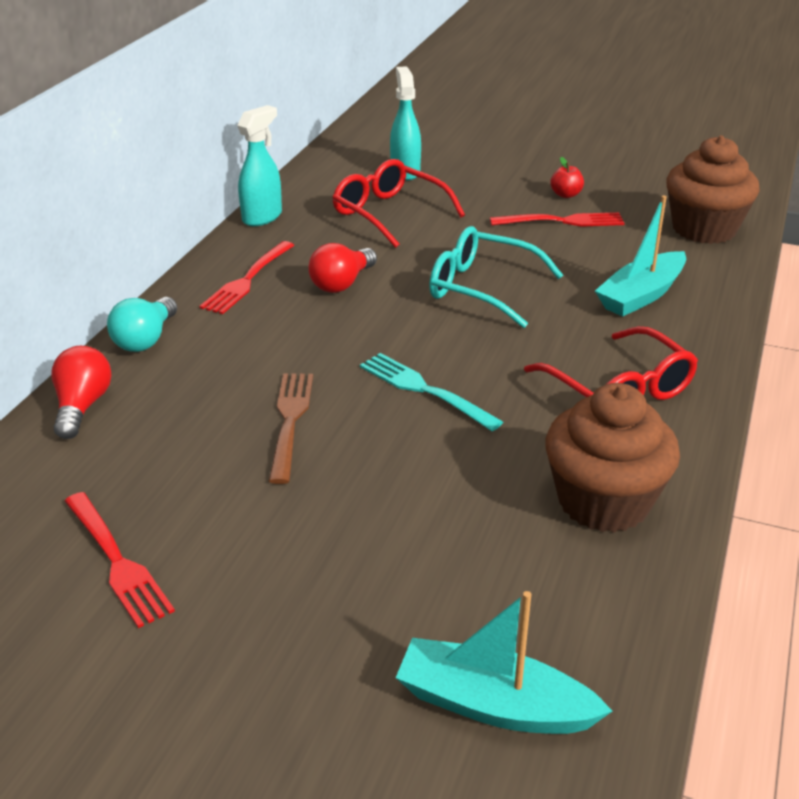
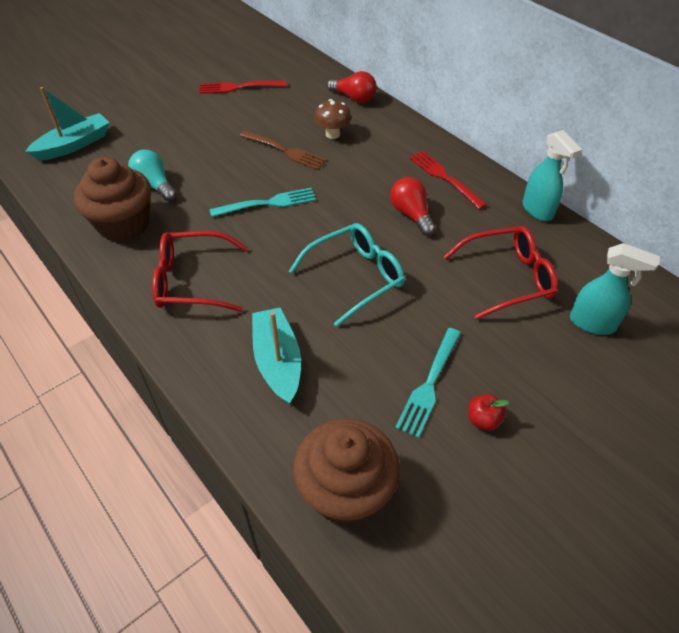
camera: 120 degrees right, 15 degrees up
turquoise light bulb [107,297,177,352] -> turquoise light bulb moved to [128,150,177,201]
red fork [490,212,625,227] -> turquoise fork [395,328,461,438]
none -> brown mushroom [314,99,351,139]

